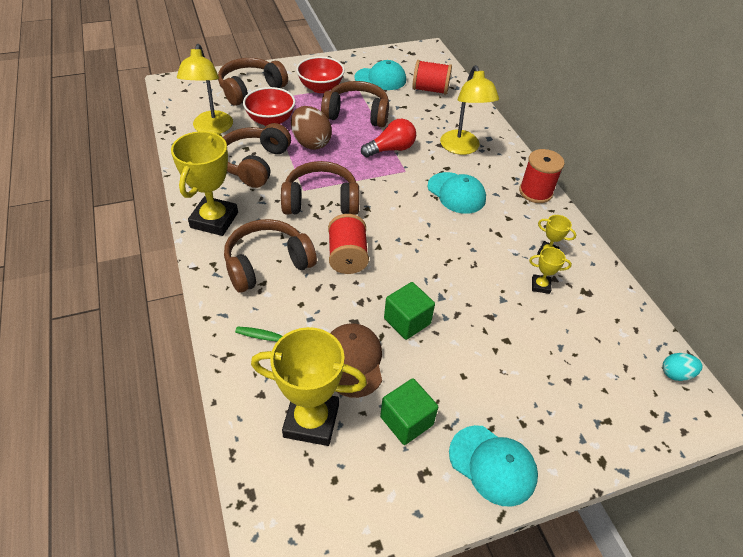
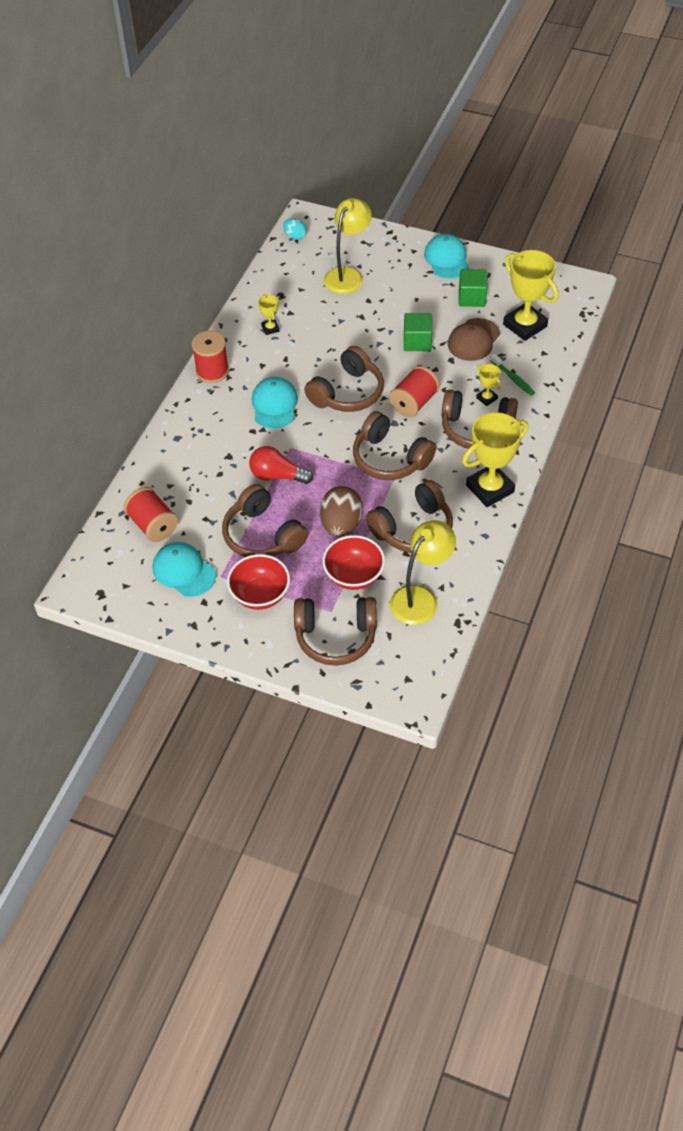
camera: 135 degrees left, 5 degrees up
yellow lamp [440,65,499,155] -> yellow lamp moved to [324,198,372,294]
yellow trophy [529,247,572,294] -> yellow trophy moved to [476,364,502,406]
none -> brown headphones [304,346,384,412]

